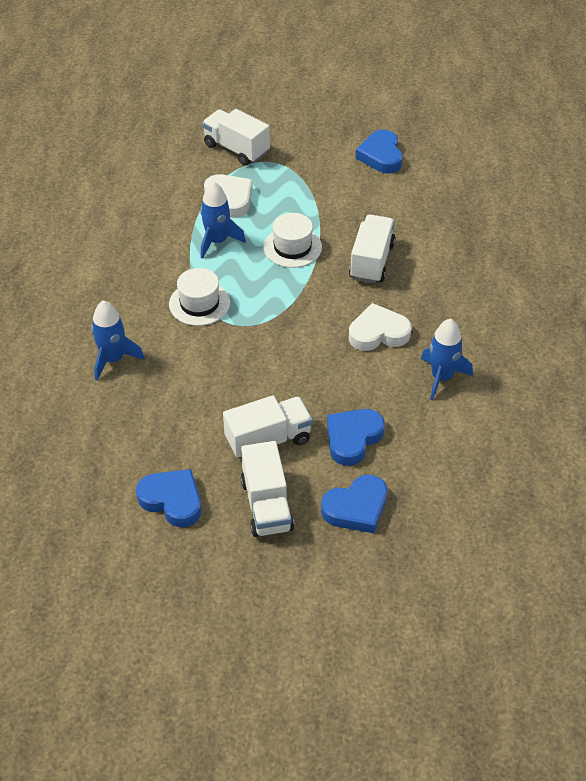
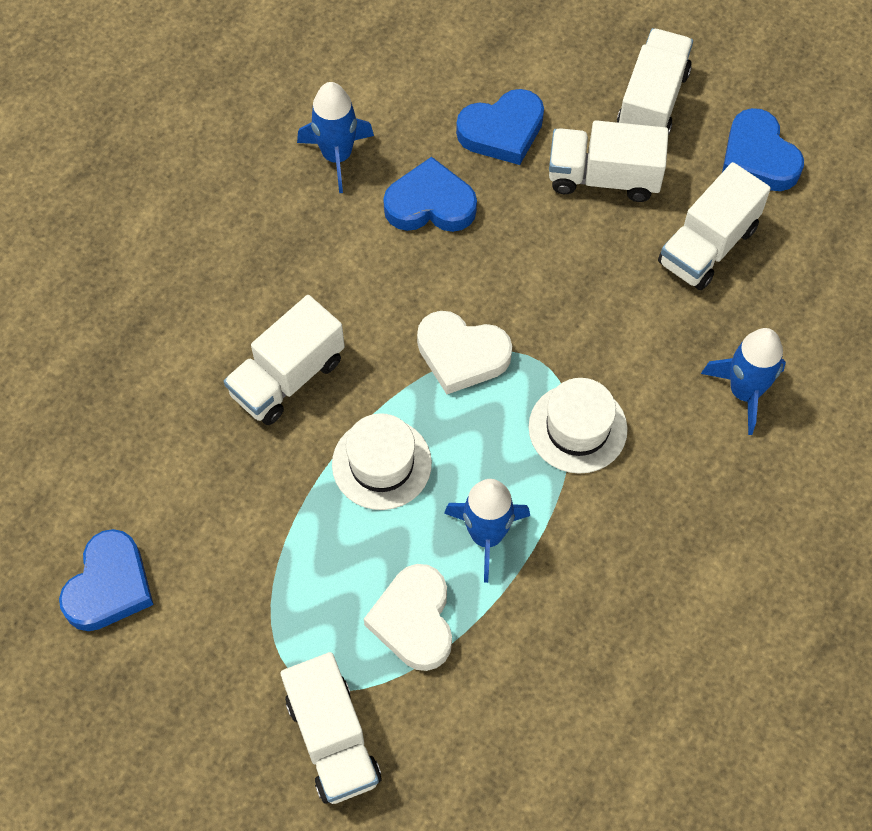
camera: 150 degrees left, 15 degrees up
blue heart [321,475,388,533] -> blue heart moved to [383,157,477,232]
white heart [349,303,411,351] -> white heart moved to [417,311,512,394]
none -> white truck [658,162,771,290]

